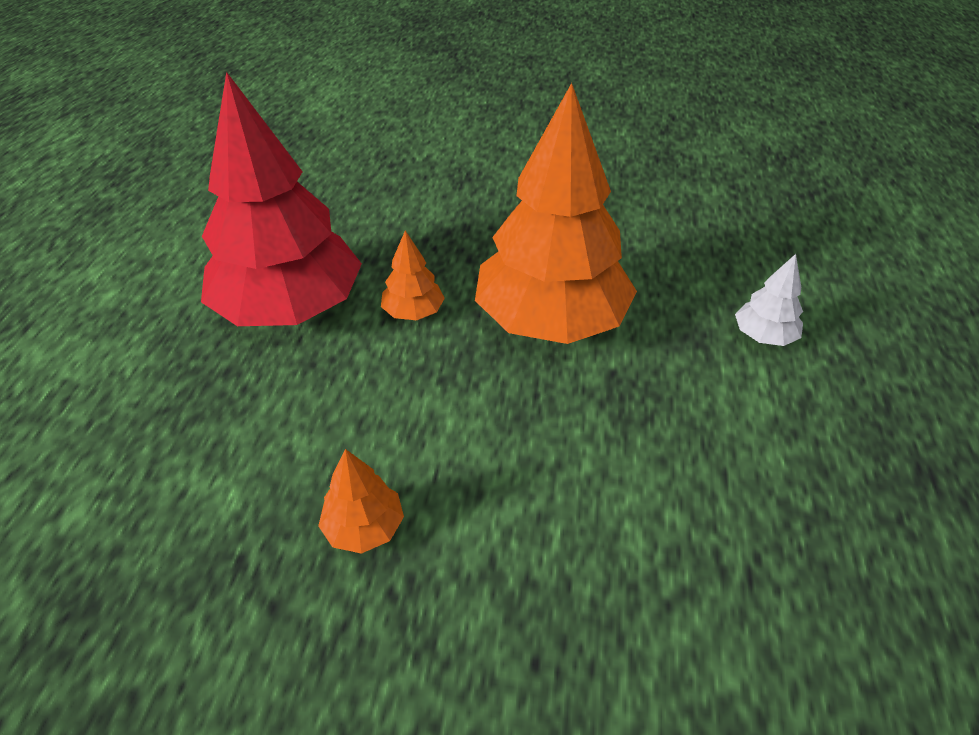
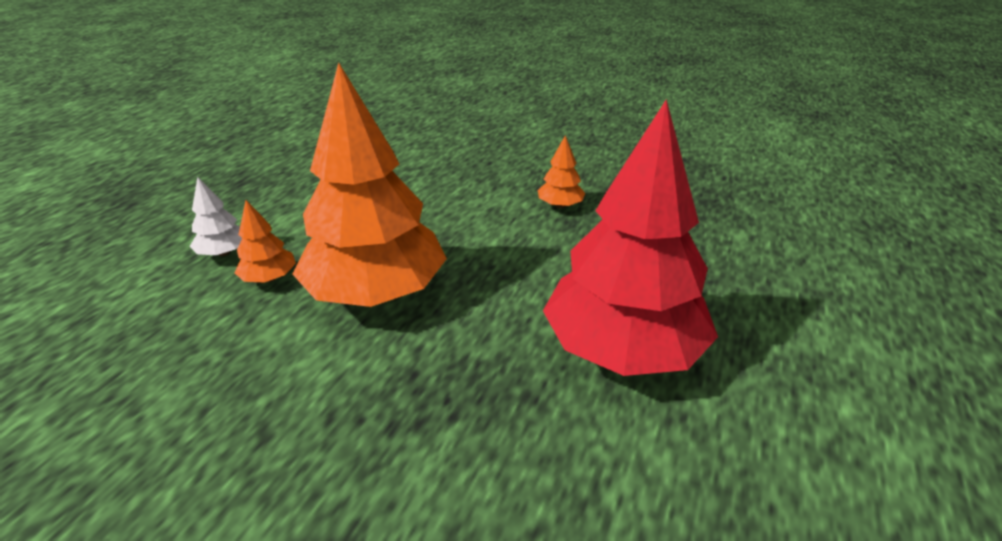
camera: 165 degrees left, 10 degrees down
orange tree [381,231,445,320] -> orange tree moved to [235,200,296,283]

